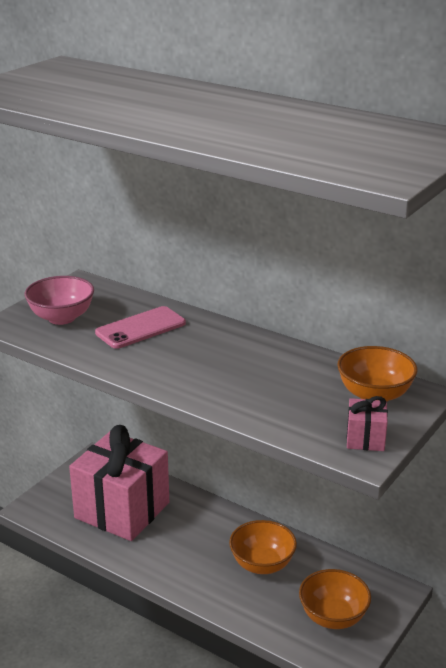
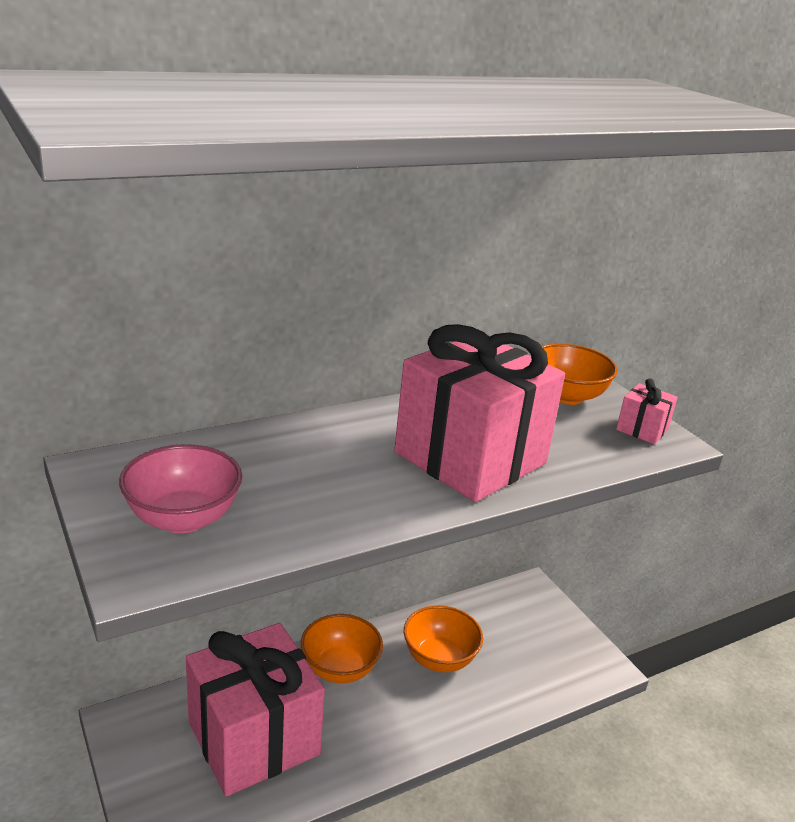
camera: 65 degrees left, 0 degrees up
pink phone [95,306,186,349] -> none
orange bowl [299,569,371,629] -> orange bowl moved to [301,614,383,683]
none -> pink gift [394,324,565,502]

